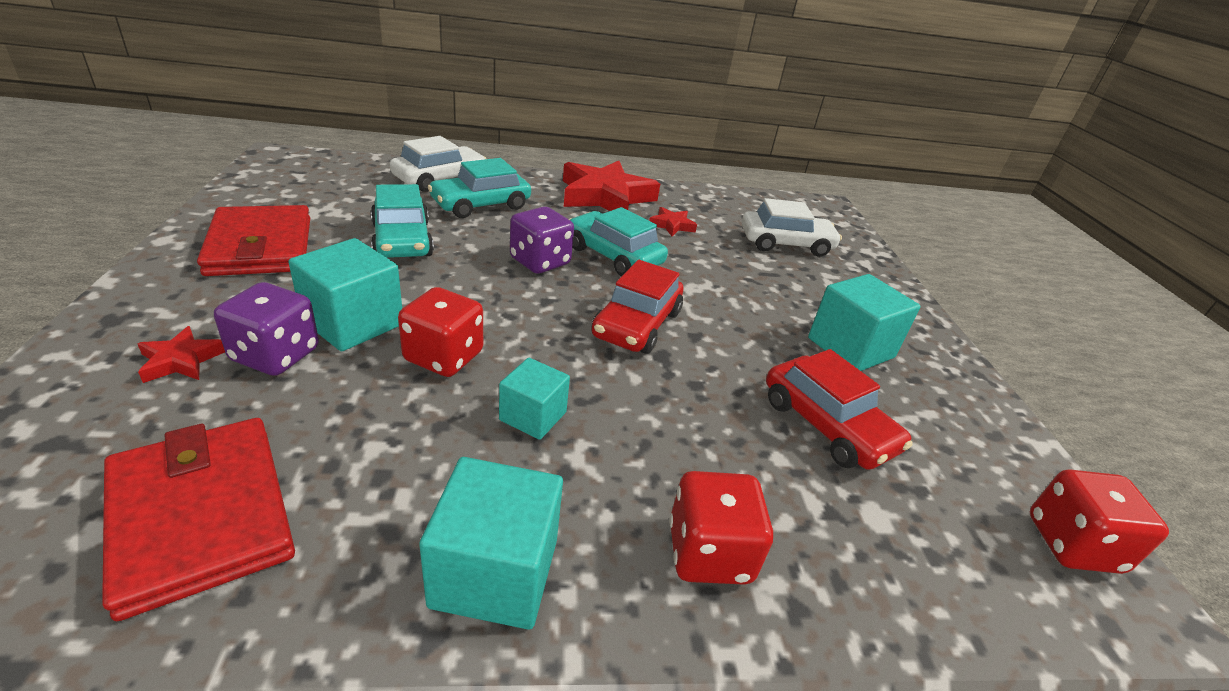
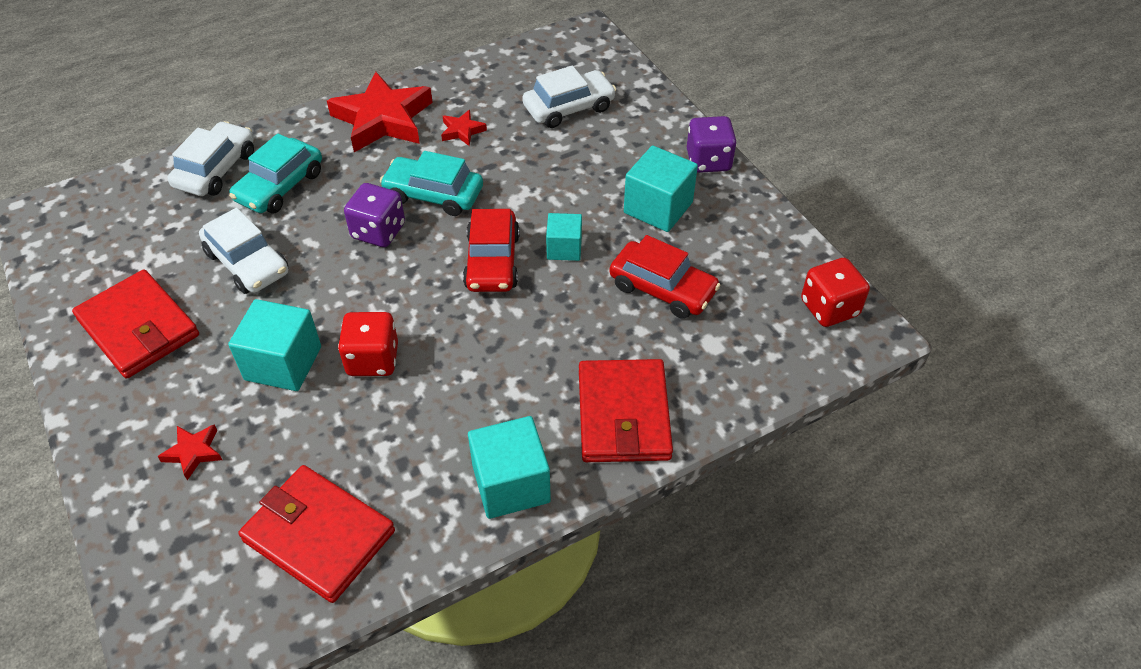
camera: 20 degrees left, 15 degrees up
purple dice [214,282,319,376] -> purple dice moved to [687,116,737,173]
turquoise car [371,184,434,258] -> white car [199,208,289,294]
turquoise cube [499,358,570,440] -> turquoise cube moved to [546,213,582,261]
red dice [669,471,773,585] -> red wallet [579,359,673,462]

